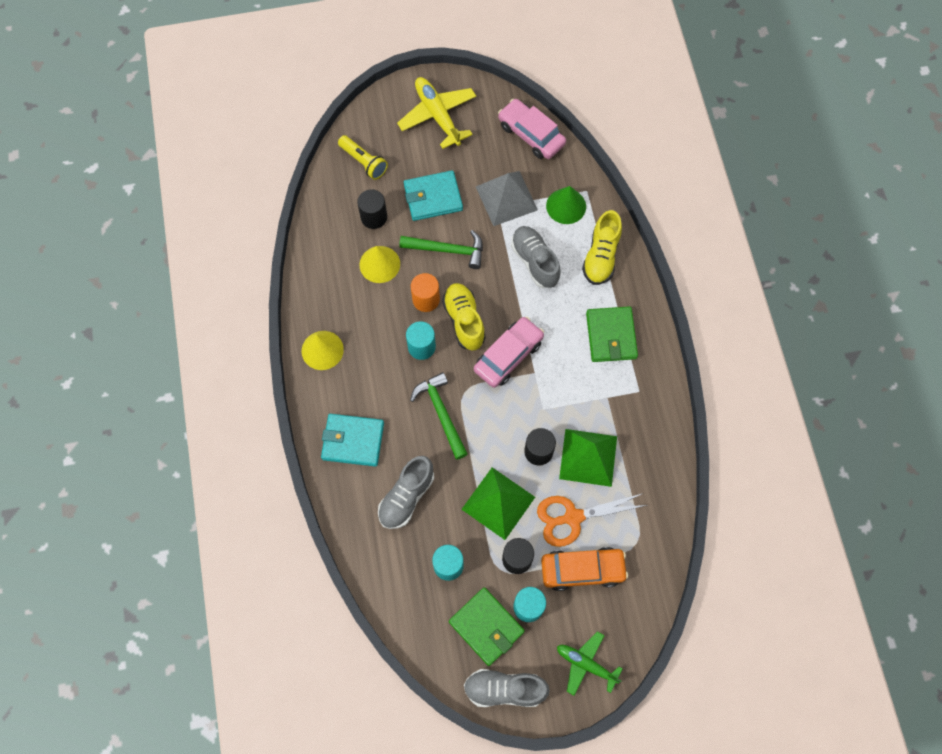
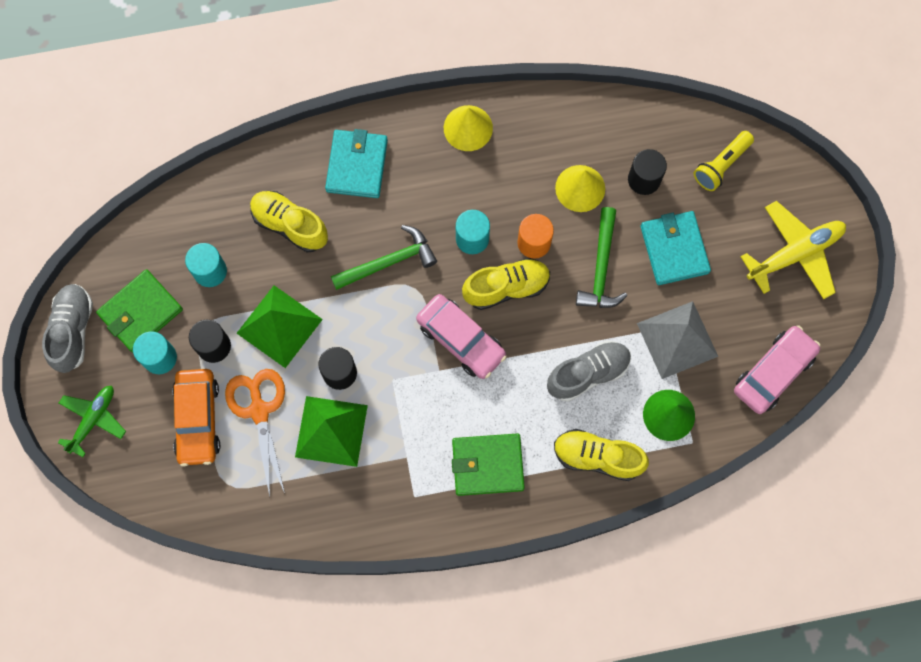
camera: 90 degrees right, 5 degrees up
grey shoe [378,456,434,529] -> yellow shoe [250,191,328,252]

